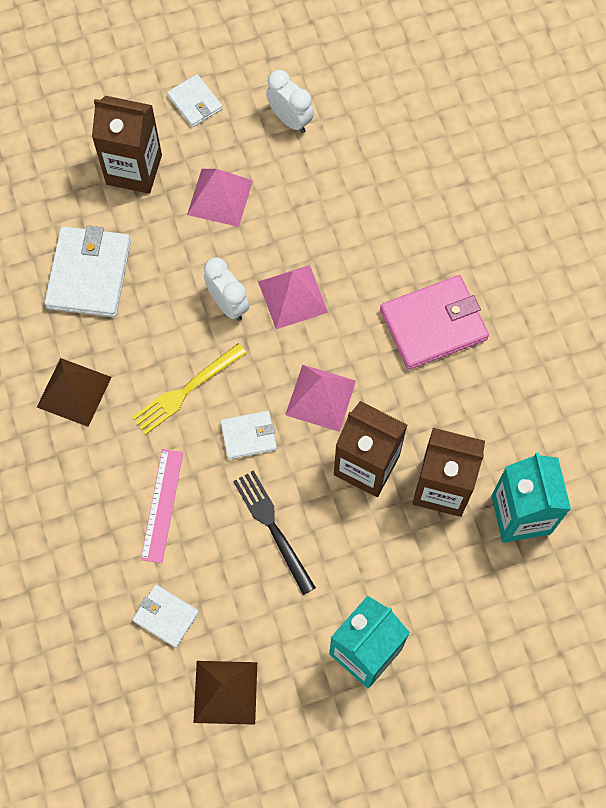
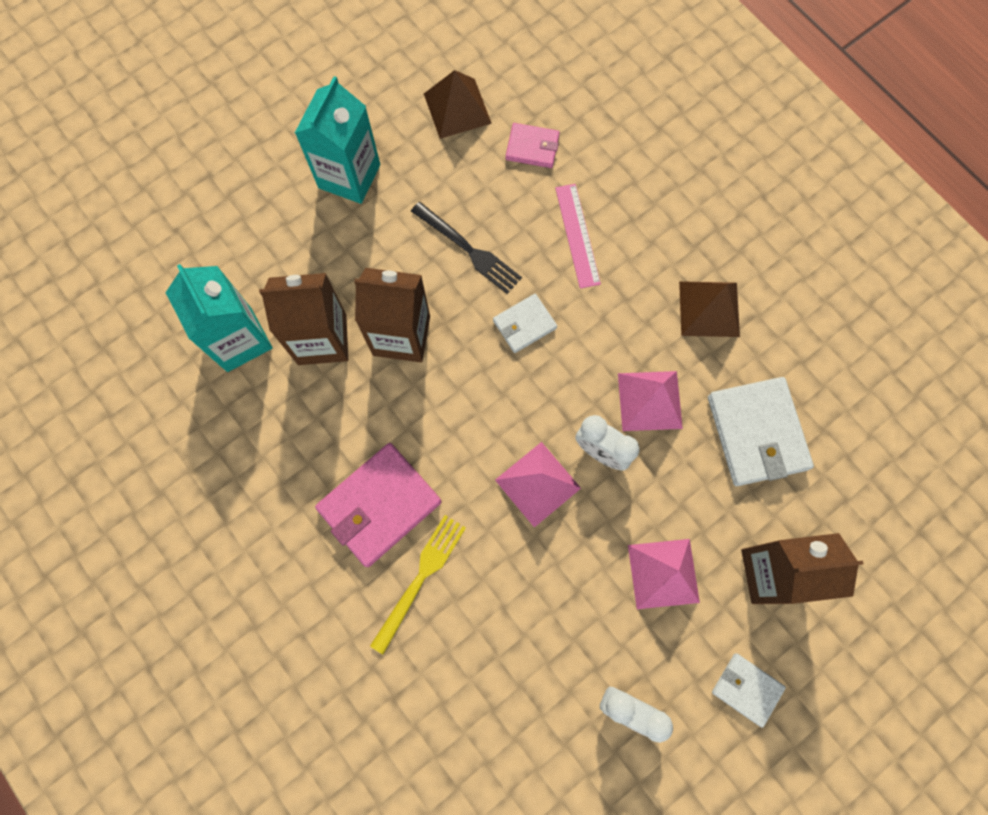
camera: 160 degrees right, 5 degrees up
yellow fork [132,343,247,435] -> yellow fork moved to [370,515,466,654]
white wallet [132,585,199,648] -> pink wallet [506,123,560,168]
pink pyramid [285,365,356,432] -> pink pyramid moved to [618,371,683,431]

